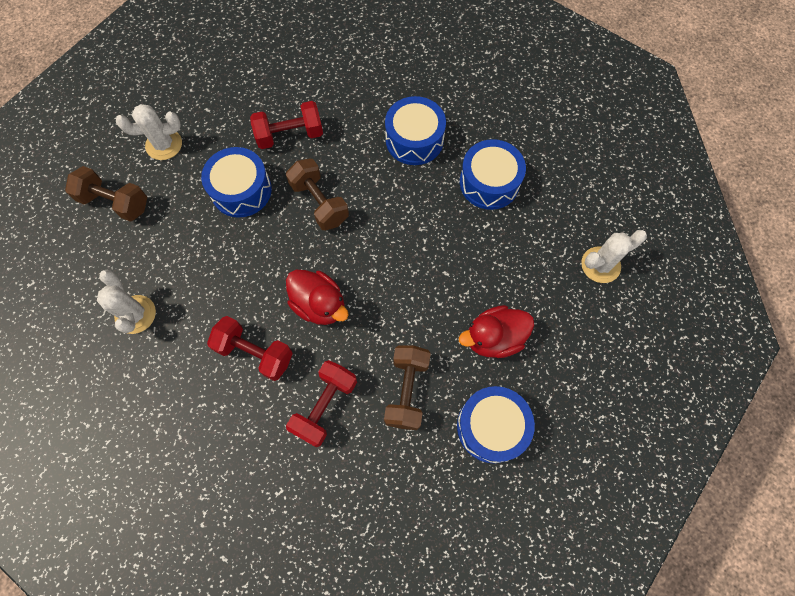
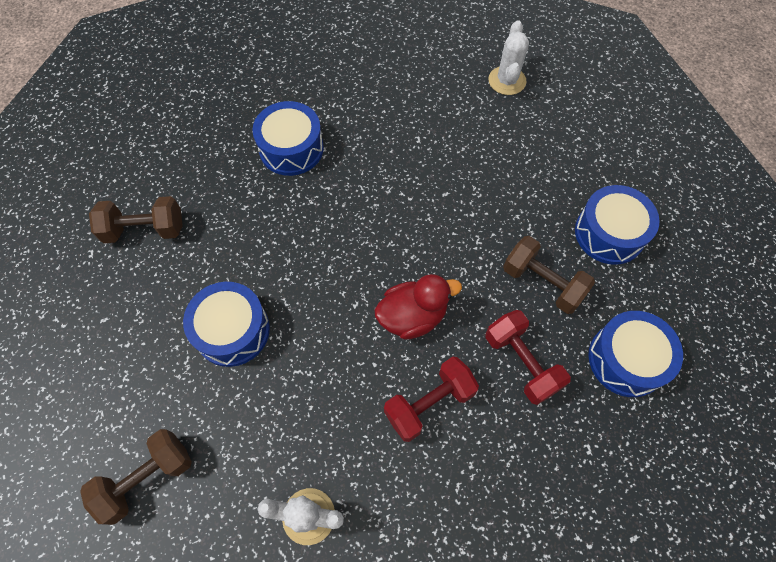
camera: 60 degrees left, 5 degrees down
white cactus [116,104,182,160] -> none
red dumbbell [250,101,323,149] -> none
brown dumbbell [286,159,349,231] -> brown dumbbell moved to [89,196,183,243]
red duck [459,305,534,358] -> none
blue drum [460,139,526,210] -> blue drum moved to [588,311,683,397]

